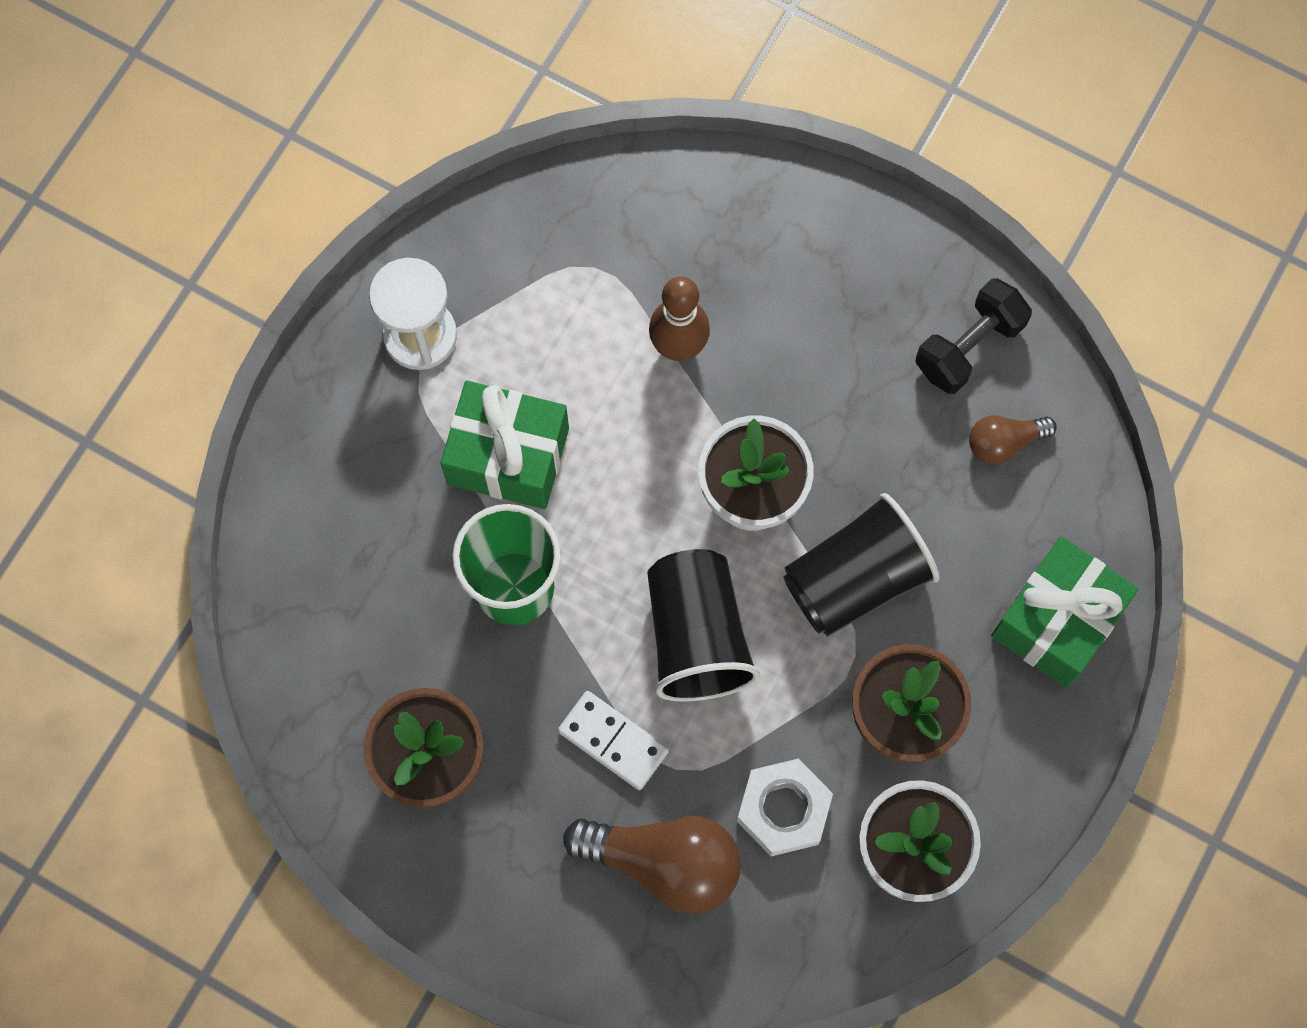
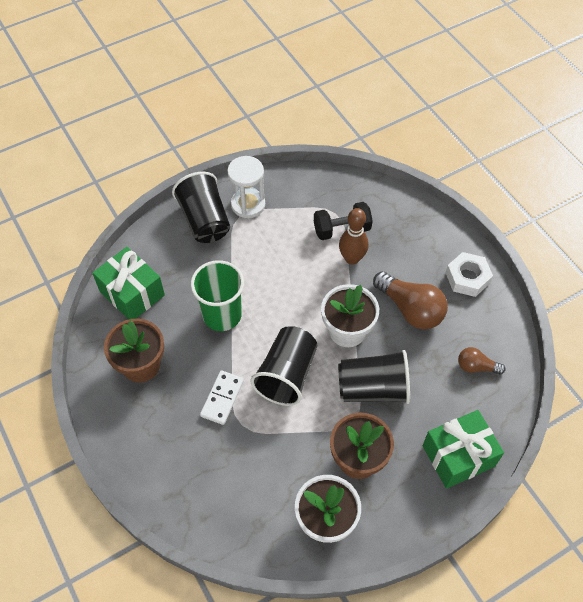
camera: 30 degrees right, 15 degrees down
green gift [440,380,569,509] -> green gift moved to [92,247,165,319]
white domino [558,691,669,790] -> white domino turned 45 degrees clockwise [200,370,244,425]
brown light bulb [563,816,741,914] -> brown light bulb moved to [373,271,448,329]
white nut [737,758,833,856] -> white nut moved to [446,252,493,297]
black dumbbell [915,278,1032,394] -> black dumbbell moved to [314,202,373,240]
none -> black cup [172,172,230,243]

